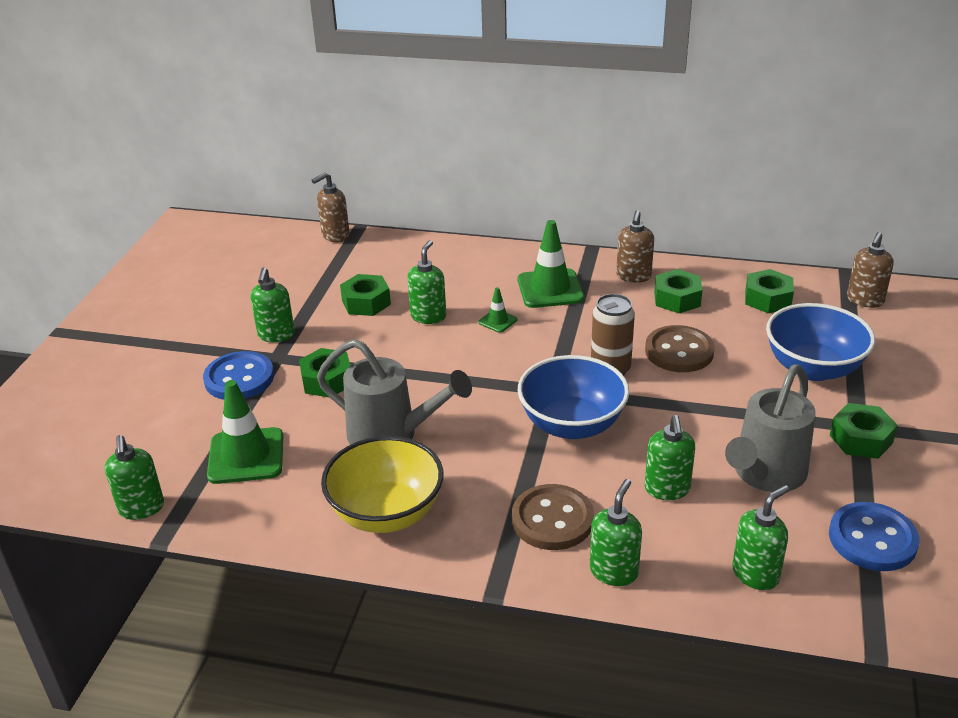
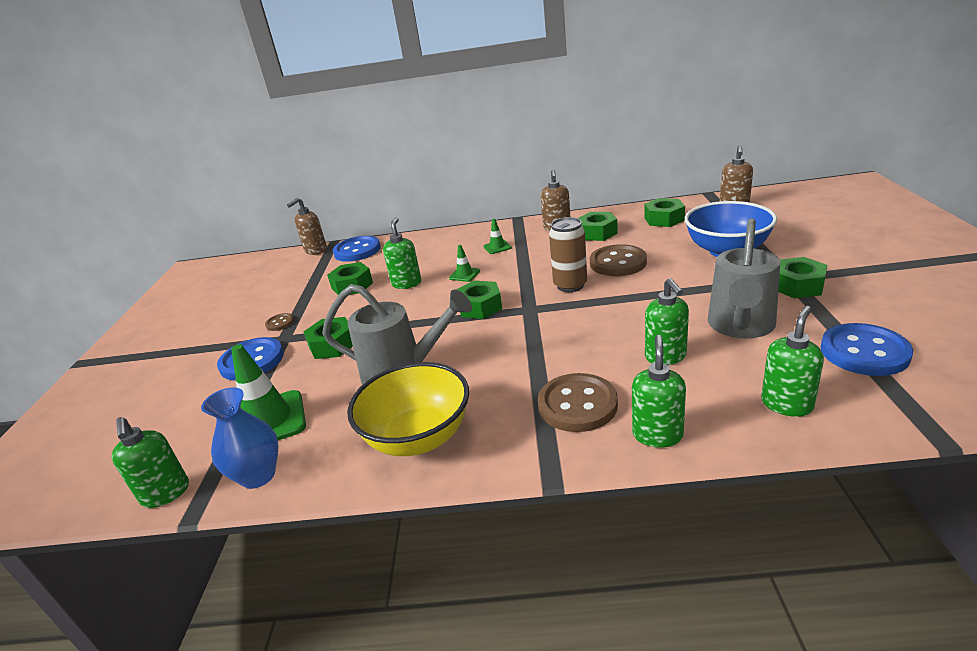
camera: 10 degrees left, 5 degrees down
green soap dispenser [250,267,295,342] -> brown button [265,313,294,331]
green traffic cone [518,220,584,308] -> green traffic cone [484,219,512,254], size x0.49
blue bowl [518,355,629,439] -> none
none -> blue vase [201,388,278,489]
none -> blue button [333,236,381,262]
none -> green nut [456,280,502,319]

